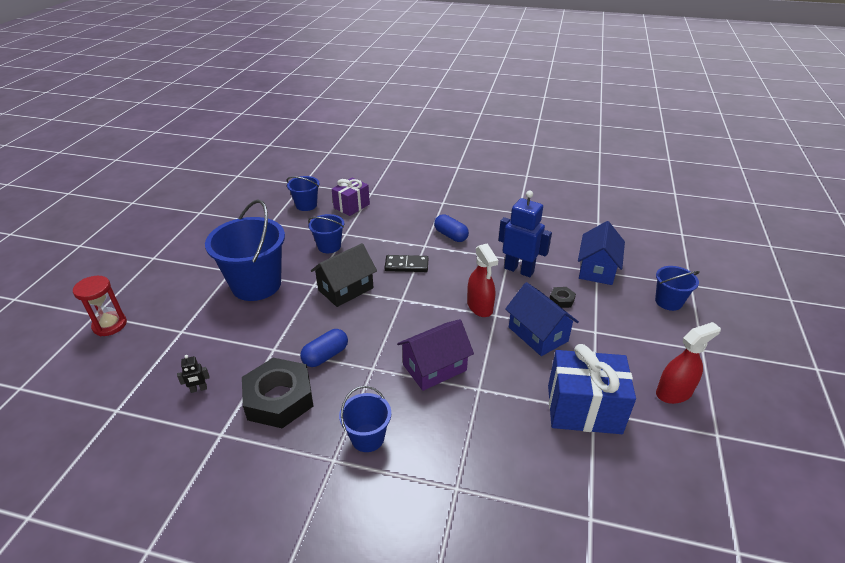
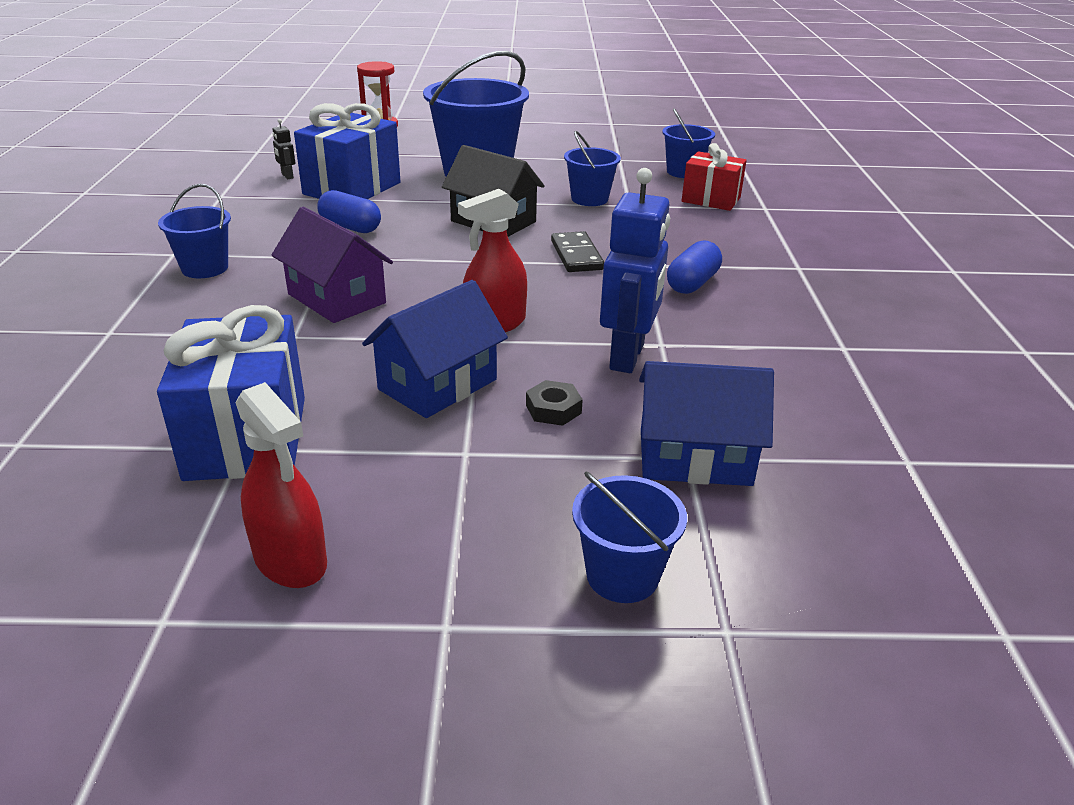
camera: 75 degrees right, 5 degrees down
black nut [242,358,313,428] -> none
purple gift [332,178,370,216] -> red gift [682,143,747,211]
none -> blue gift [294,103,401,199]

